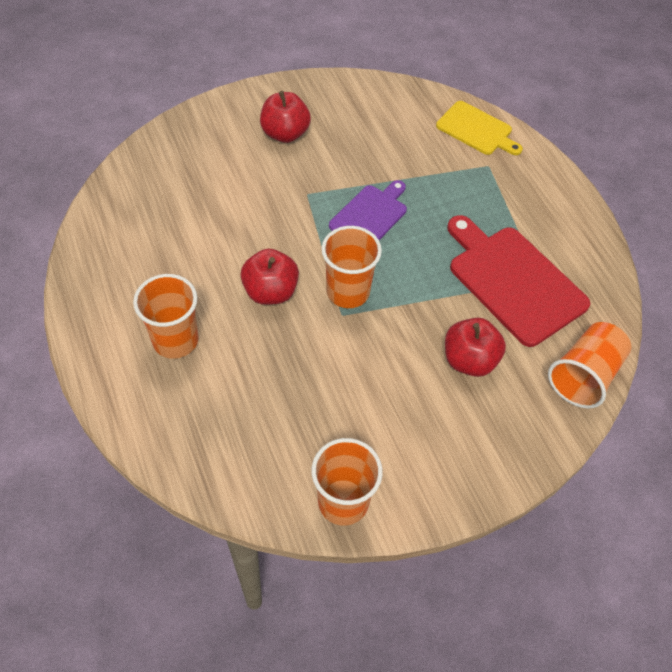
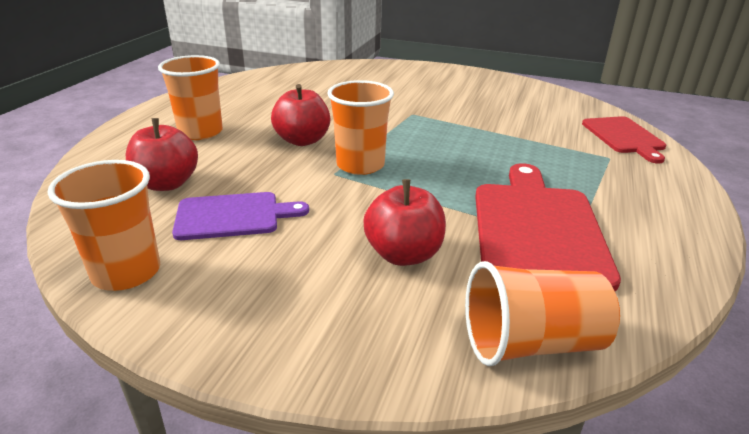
camera: 45 degrees right, 25 degrees down
red apple [260,91,311,143] -> red apple moved to [126,118,198,191]
purple cutting board [329,180,407,240] -> purple cutting board moved to [172,192,309,240]
yellow cutting board [436,101,523,155] -> red cutting board [582,116,666,163]

